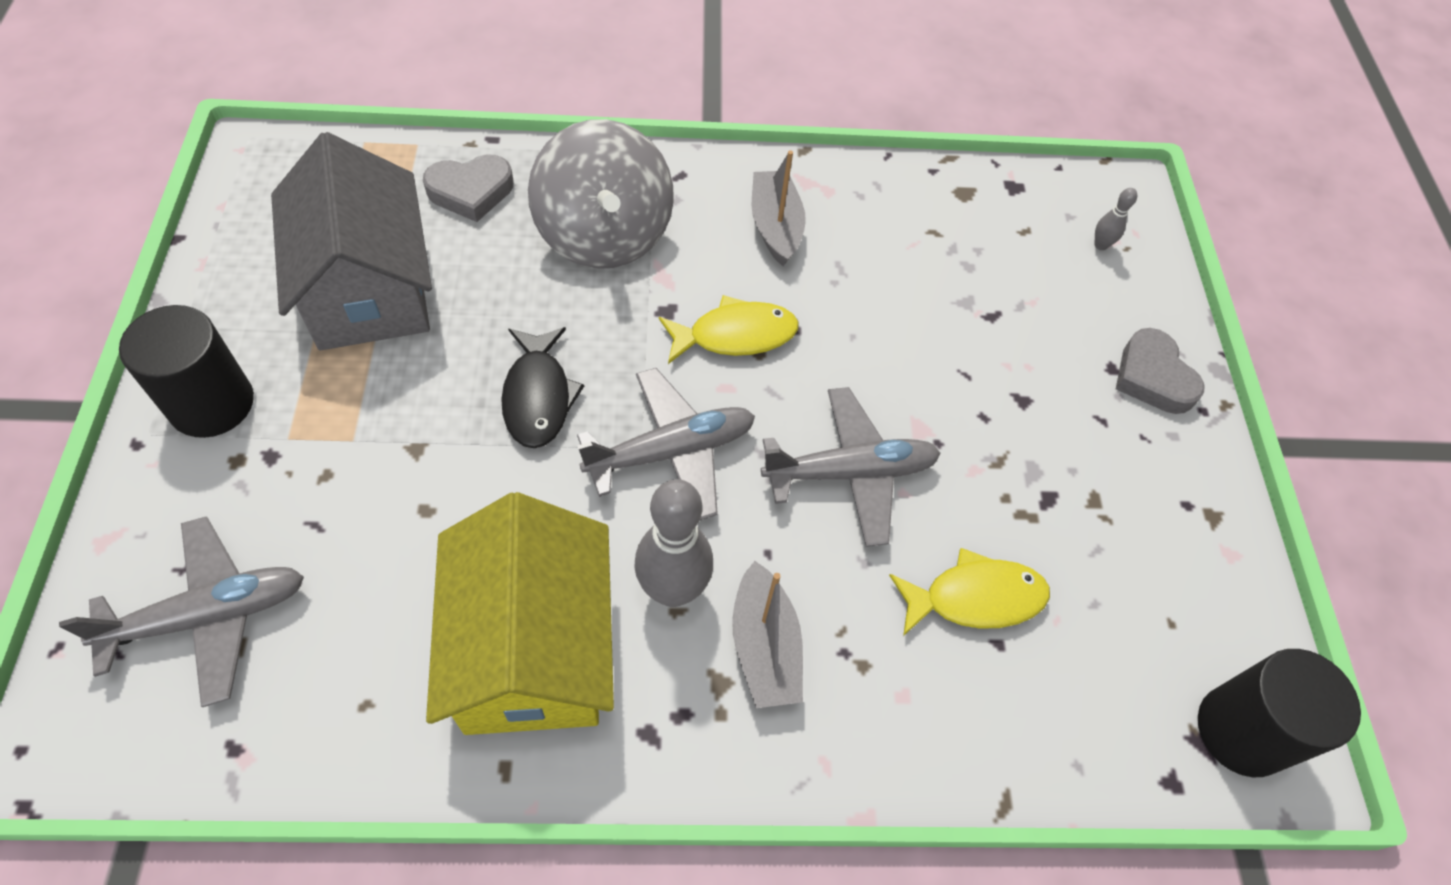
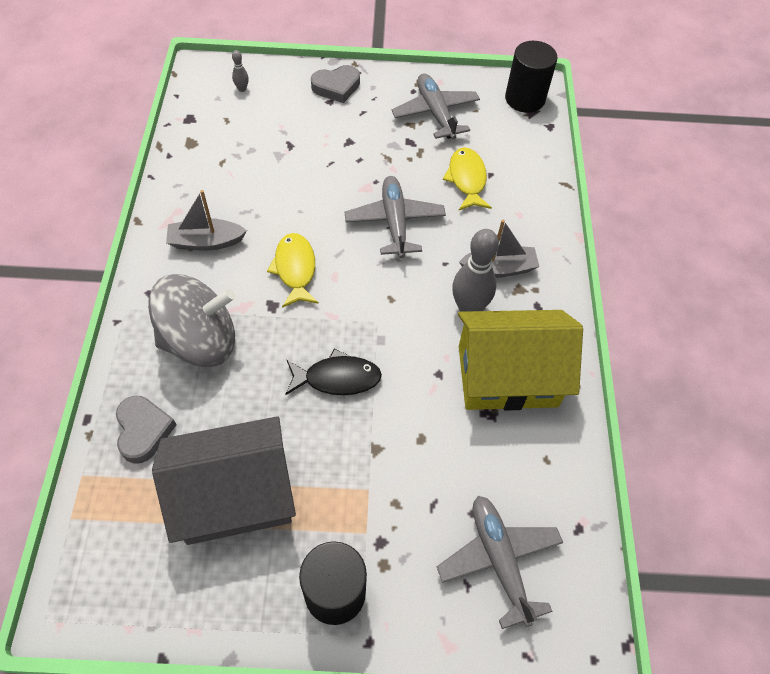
camera: 85 degrees left, 0 degrees up
grey plane [577,368,755,521] -> grey plane moved to [392,73,480,139]

